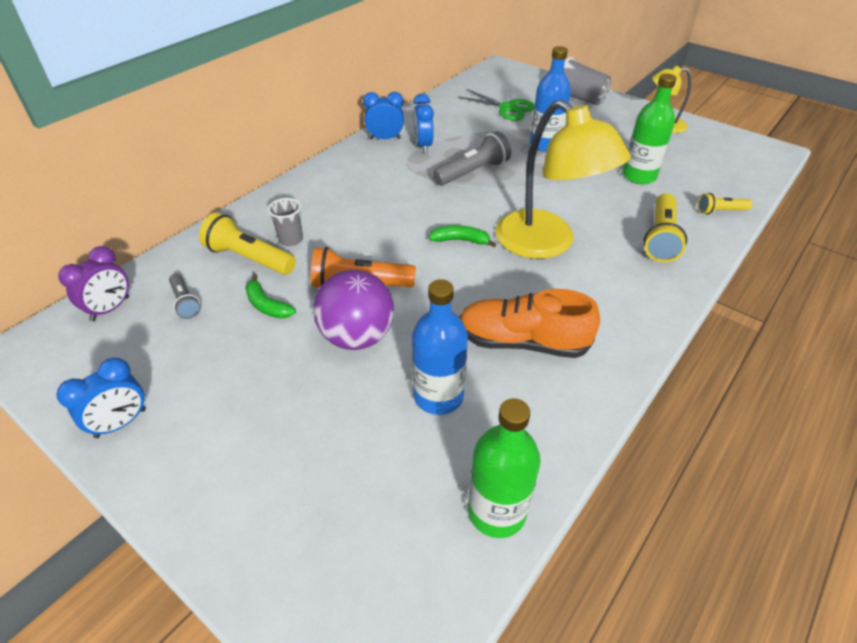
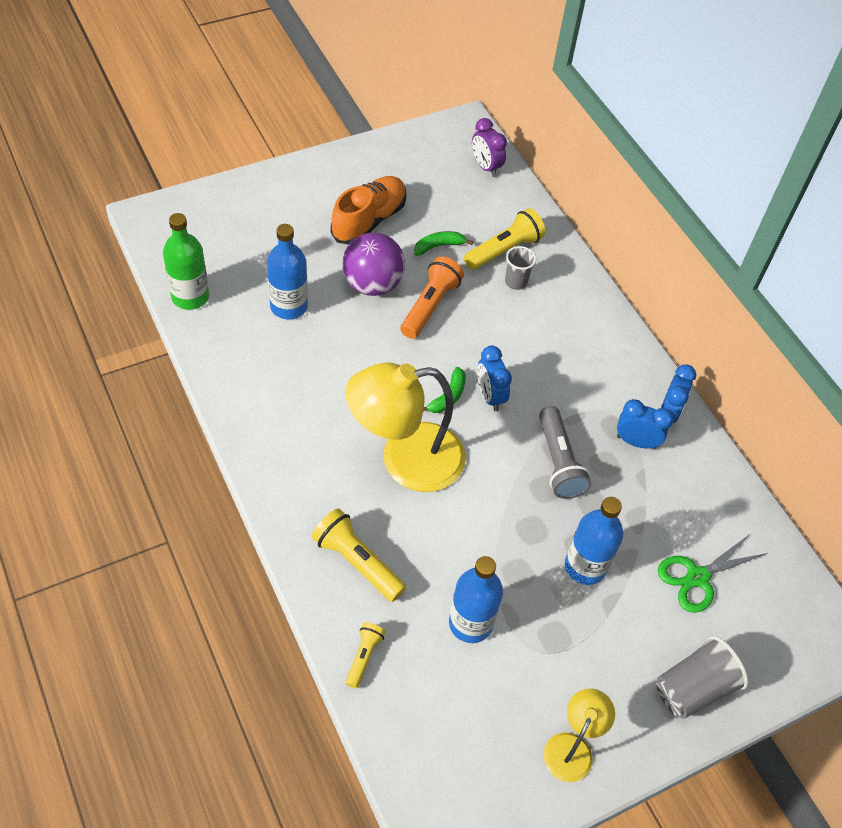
camera: 110 degrees right, 10 degrees up
blue clock [56,358,146,438] -> blue clock moved to [477,345,512,411]
grey flashlight [169,274,201,319] -> none
orange shoe [459,289,600,358] -> orange shoe moved to [331,176,406,245]
green bottle [622,74,677,184] -> blue bottle [449,556,503,643]

